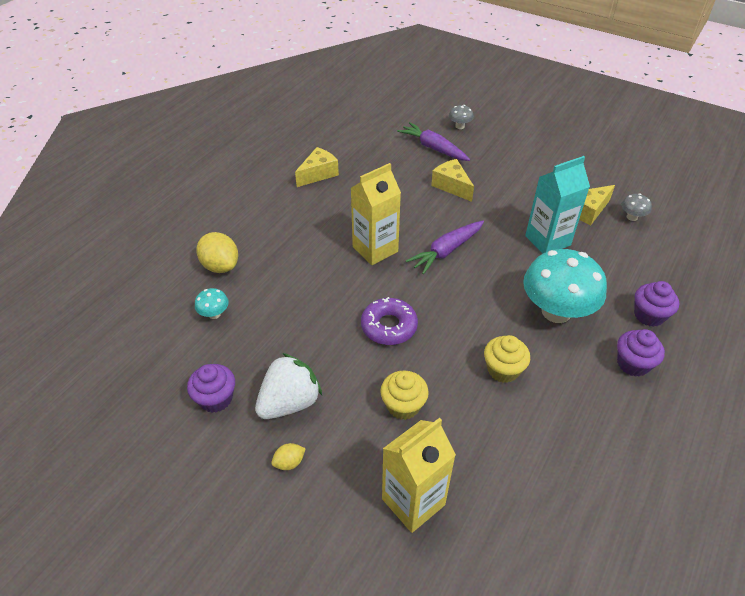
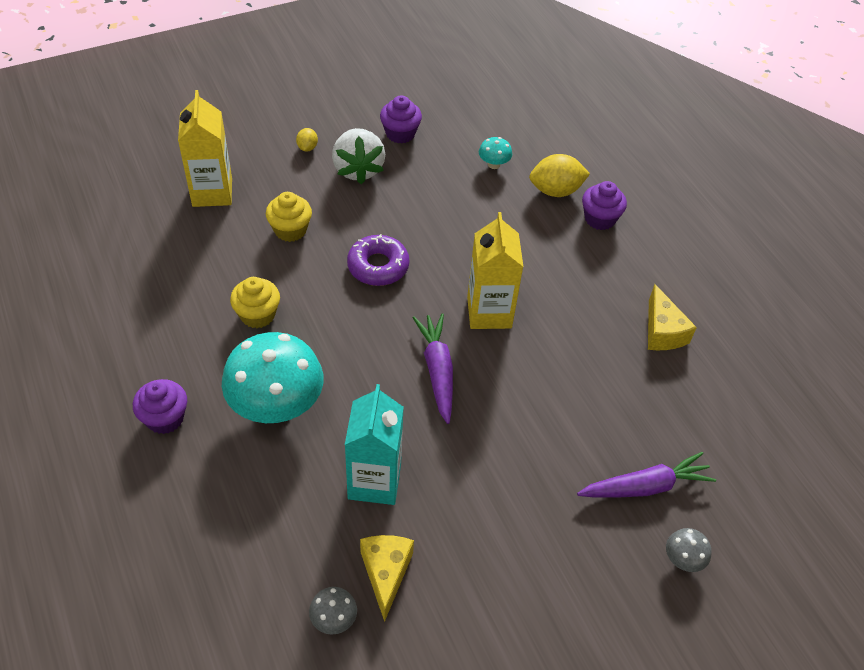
camera: 120 degrees right, 5 degrees up
yellow cheese [431,159,474,202] -> none
purple cupcake [634,281,679,327] -> purple cupcake moved to [582,181,627,230]

